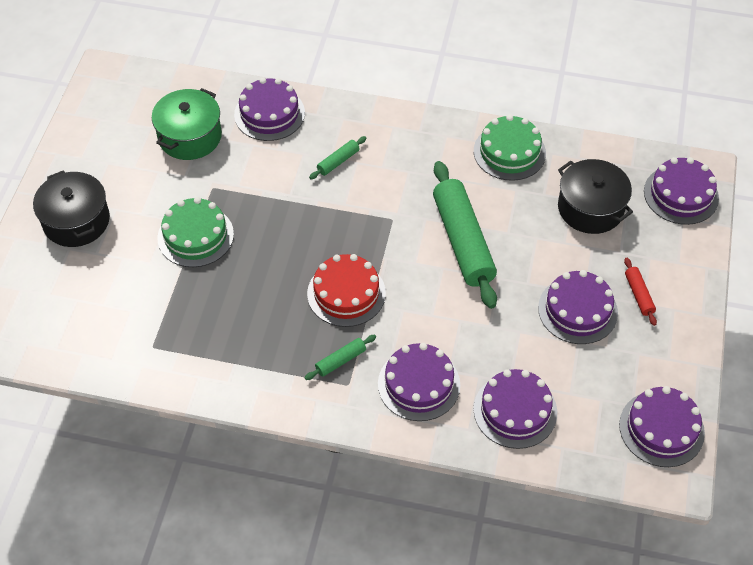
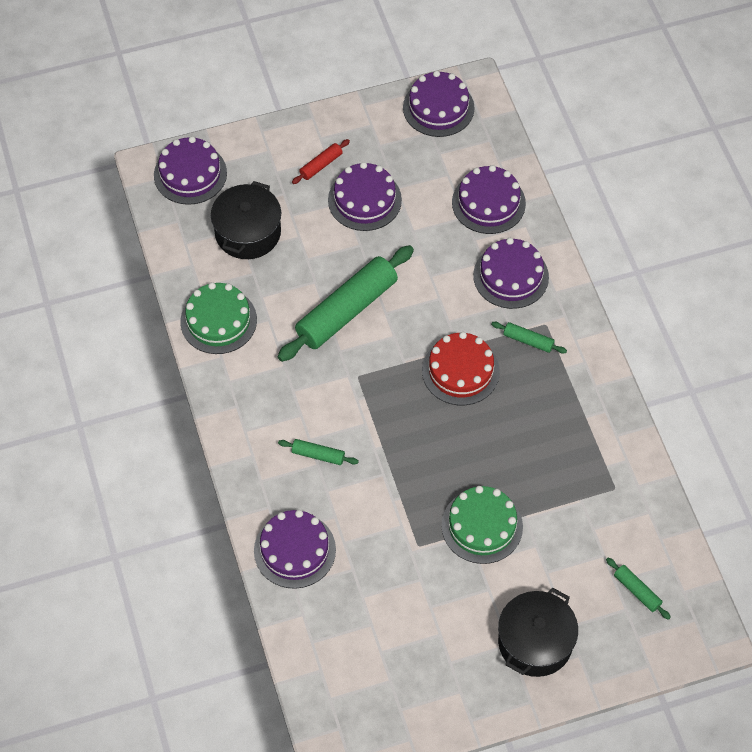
camera: 120 degrees left, 5 degrees up
green pot [152,88,222,160] -> none
none -> green rolling pin [606,558,671,620]

